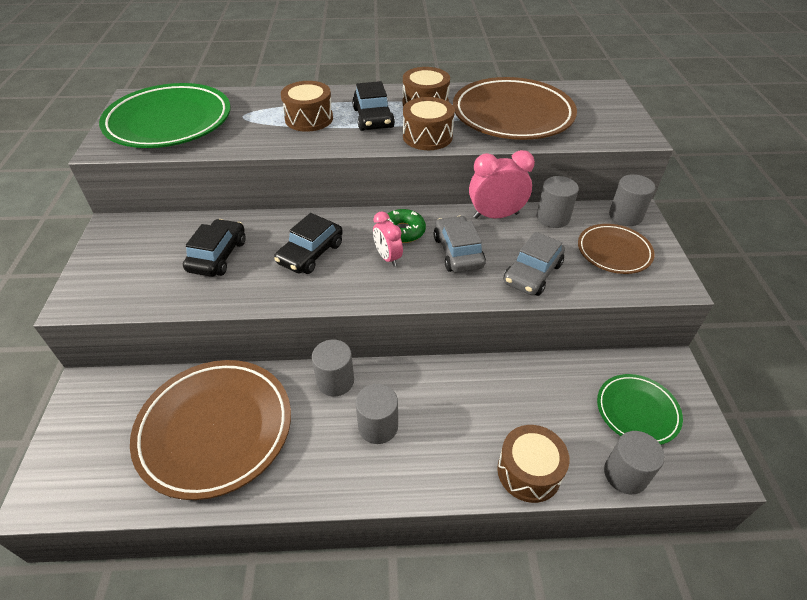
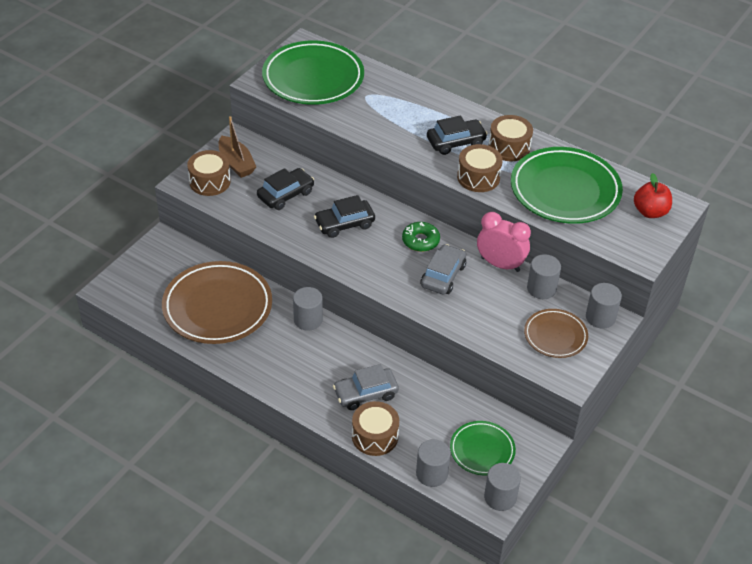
camera: 35 degrees right, 0 degrees up
brown drum [281,81,333,132] -> brown drum moved to [187,150,231,196]
black car [352,81,395,131] -> black car turned 135 degrees counterclockwise [427,116,488,155]
grey cylinder [356,384,398,444] -> grey cylinder moved to [484,463,521,511]
pink clock [373,211,403,267] -> none
brown plate [453,77,577,140] -> green plate [511,147,623,224]
grey car [503,232,565,296] -> grey car moved to [333,364,399,410]
none -> brown boat [219,116,256,178]
none -> red apple [634,173,672,218]

